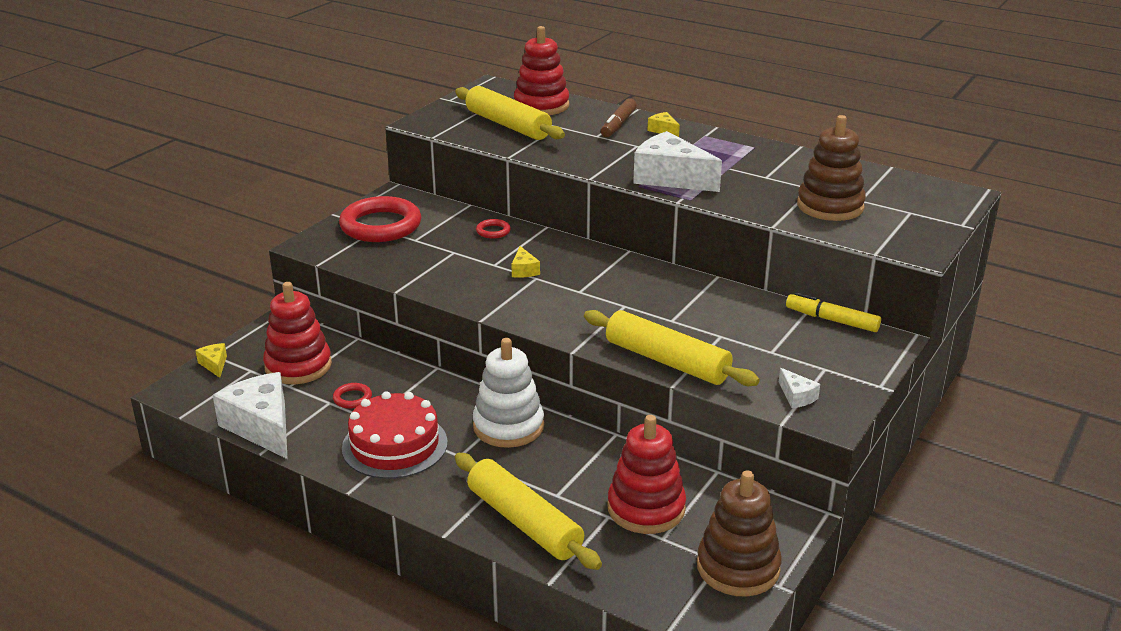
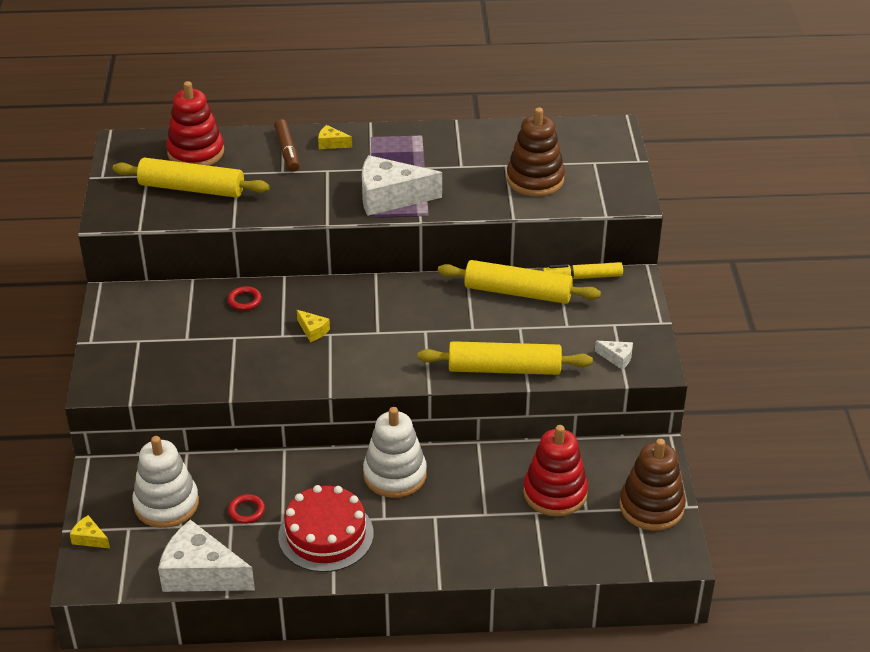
camera: 35 degrees left, 10 degrees up
red stacking toy [263,282,332,384] -> white stacking toy [132,436,199,528]
red ring [339,196,421,242] -> none
yellow rolling pin [455,453,602,570] -> yellow rolling pin moved to [438,260,601,304]

